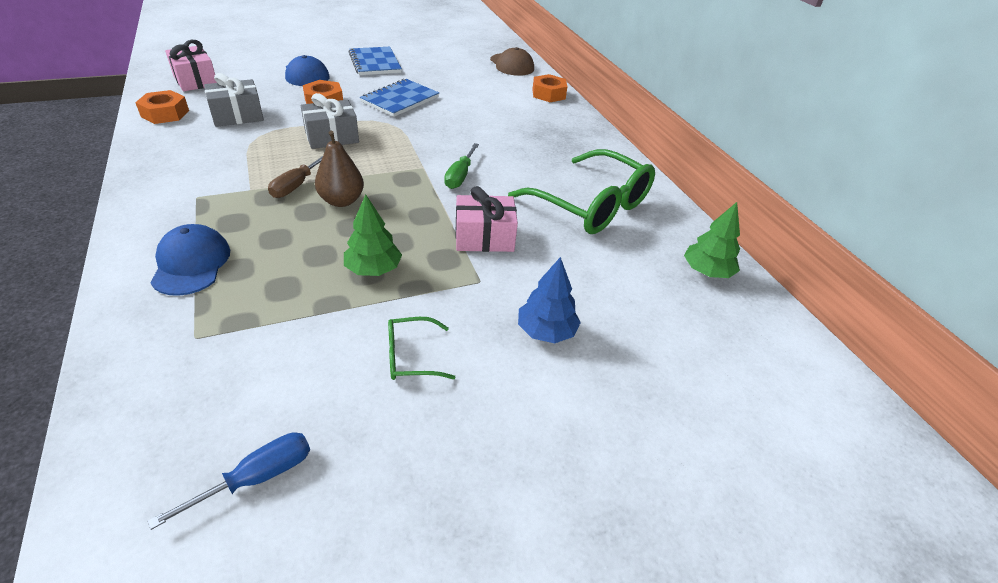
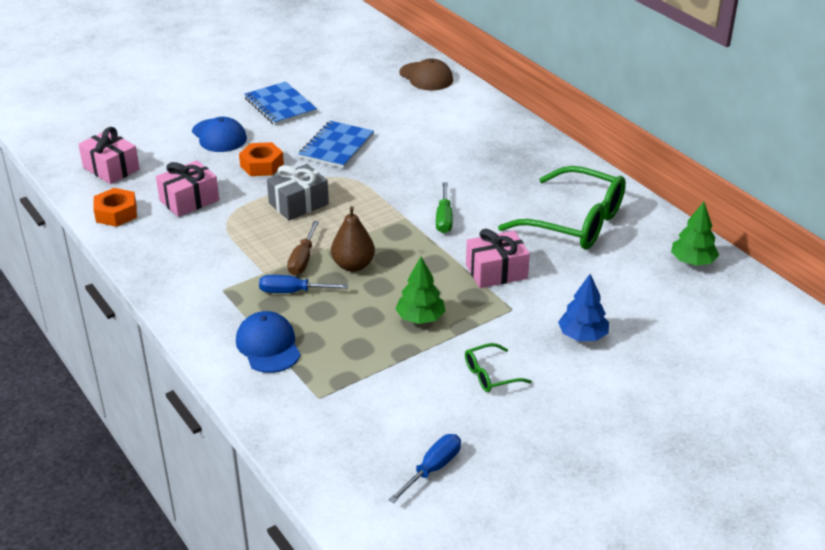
camera: 10 degrees left, 5 degrees down
grey gift [204,73,264,127] -> pink gift [156,160,219,217]
orange nut [532,74,568,102] -> none
none -> blue screwdriver [259,275,349,293]

